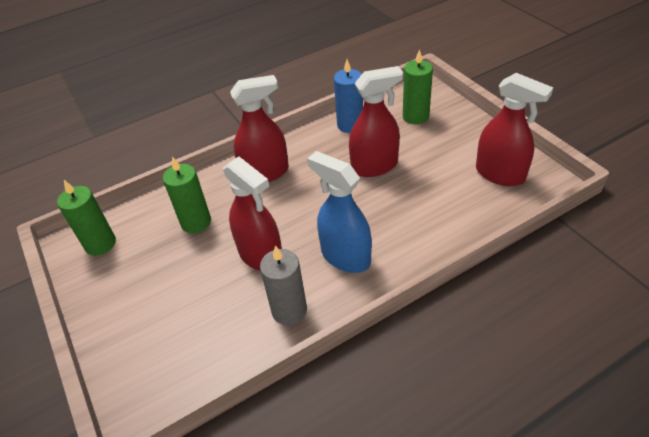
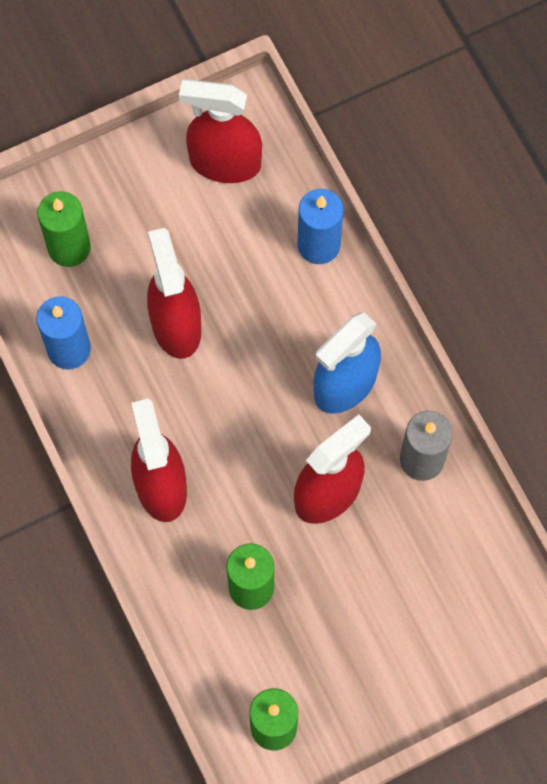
camera: 90 degrees left, 25 degrees up
red spray bottle [476,73,553,186] -> red spray bottle turned 120 degrees counterclockwise [179,79,262,183]
none -> blue candle [298,189,343,264]

